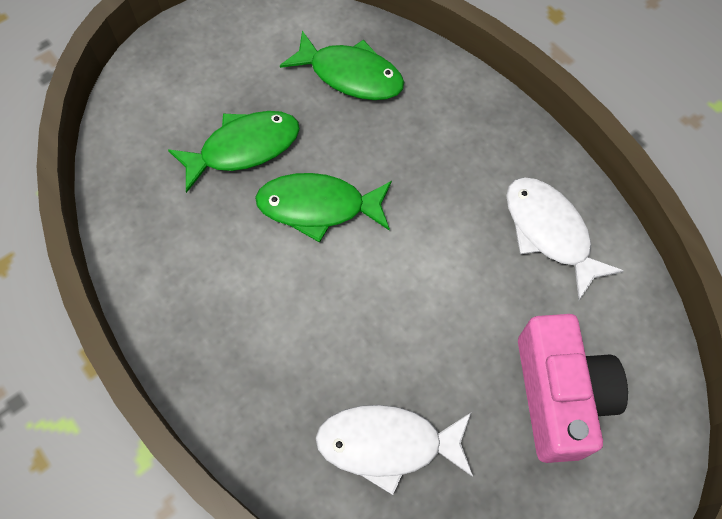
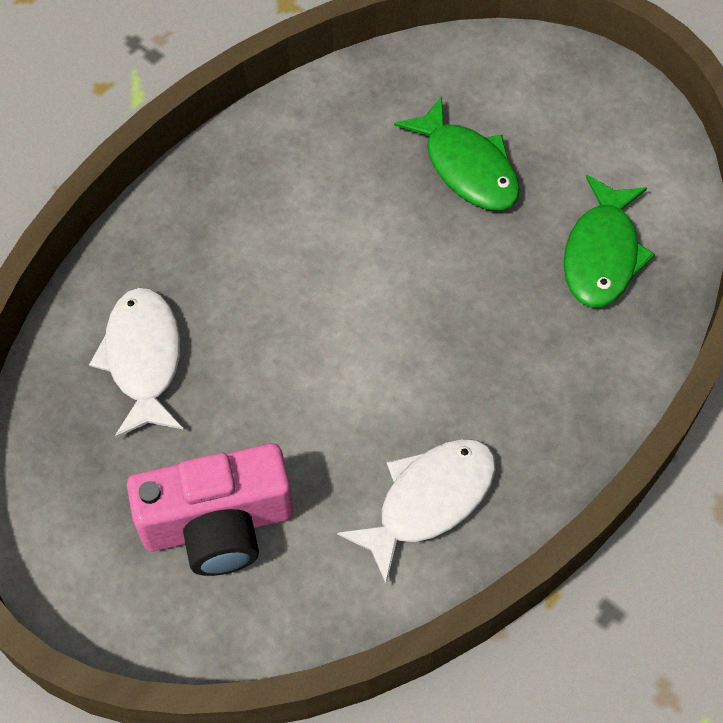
camera: 80 degrees right, 5 degrees down
green fish [255,173,392,243] -> none

